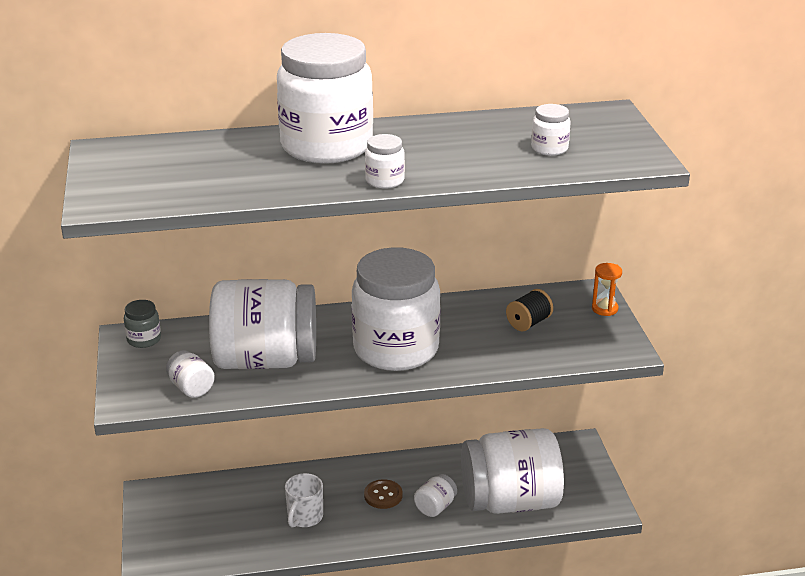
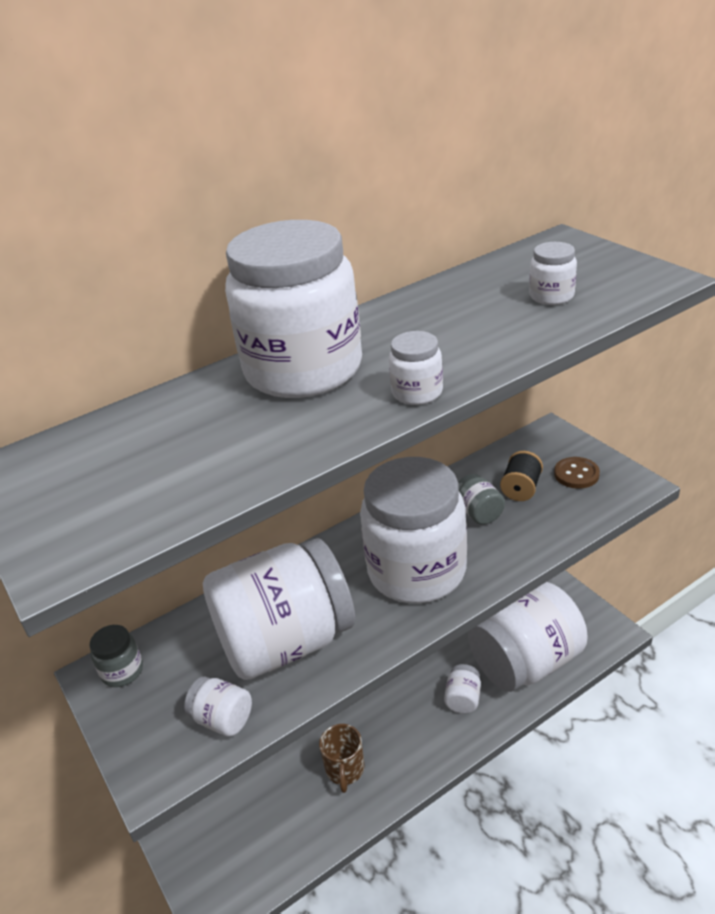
camera: 20 degrees left, 5 degrees up
white mug [285,473,323,528] -> brown mug [319,724,365,793]
brown button [364,479,403,509] -> brown button moved to [554,457,600,489]
orange hourglass [592,263,622,316] -> none
none -> grey jar [458,474,505,525]

